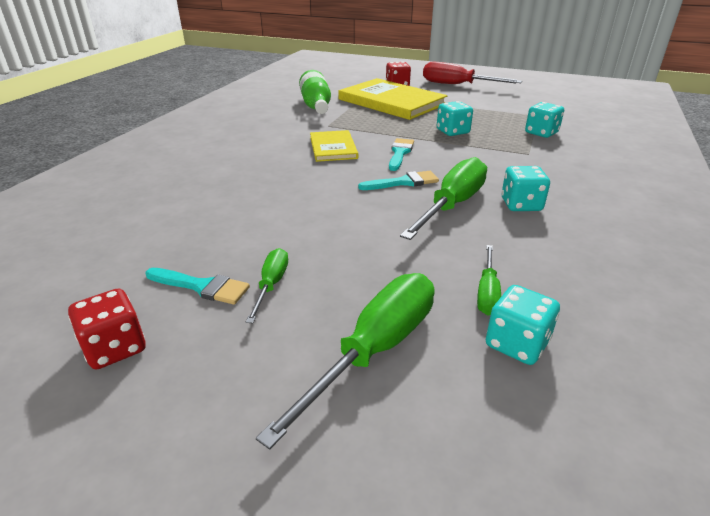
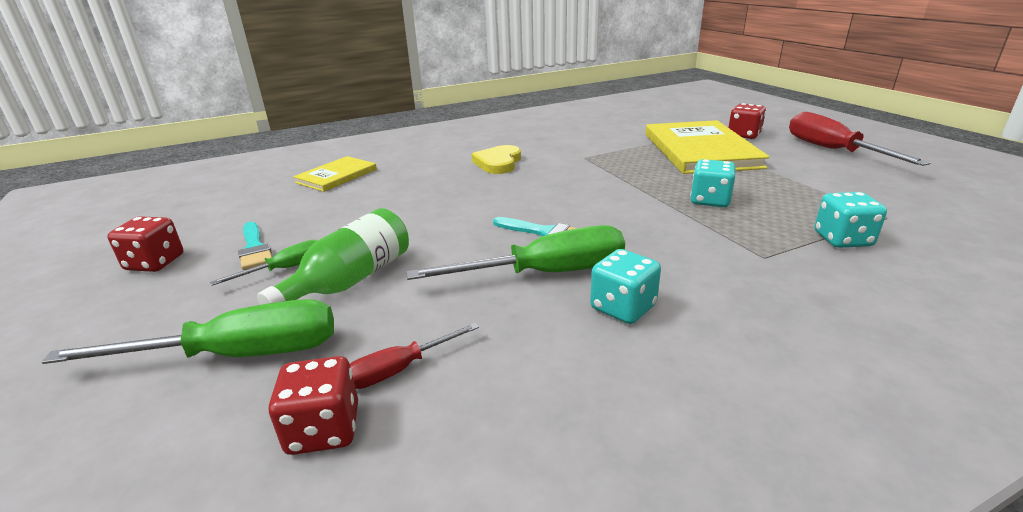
camera: 45 degrees right, 5 degrees down
green bottle [299,70,331,114] -> green bottle moved to [257,208,409,305]
yellow book [310,130,358,162] -> yellow book moved to [293,156,377,192]
turquoise brush [389,138,414,171] -> none
green screwdriver [477,245,501,315] -> red screwdriver [350,323,479,389]
turquoise dice [486,285,560,365] -> red dice [269,356,358,455]
none -> yellow heart [471,145,521,174]

